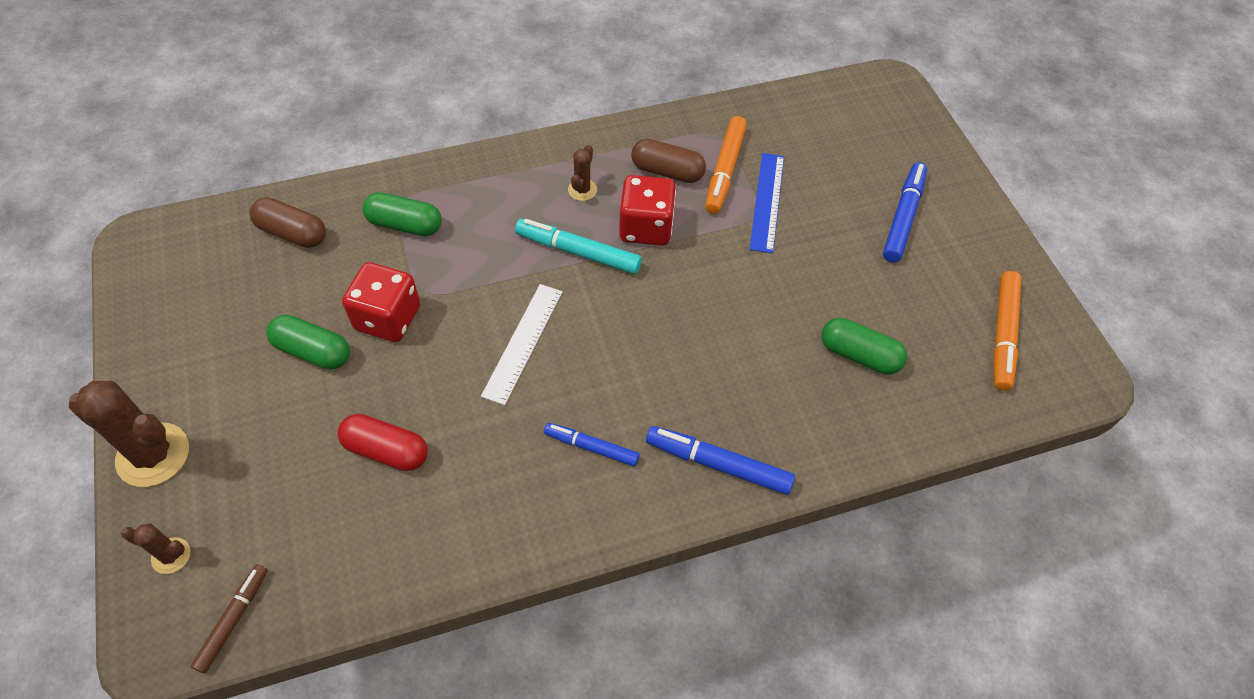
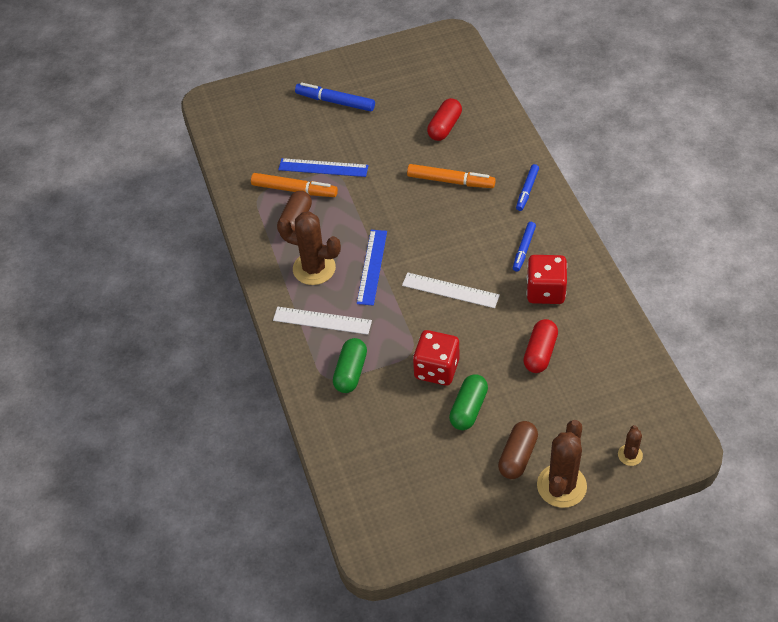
camera: 85 degrees left, 5 degrees down
brown marker [191,565,268,674] -> none
brown capsule [250,198,326,248] -> brown capsule moved to [498,421,538,479]
turquoise marker [515,219,642,274] -> blue ruler [357,230,387,306]
brown cactus [568,145,597,201] -> brown cactus [277,212,341,285], size x1.98
red dice [619,175,676,246] -> red dice moved to [526,255,567,304]
blue marker [646,426,795,495] -> blue marker [516,164,539,211], size x0.66
green capsule [821,318,907,374] -> red capsule [427,98,462,141]
orange marker [993,271,1021,391] -> orange marker moved to [407,164,496,188]
none -> white ruler [273,307,372,335]

